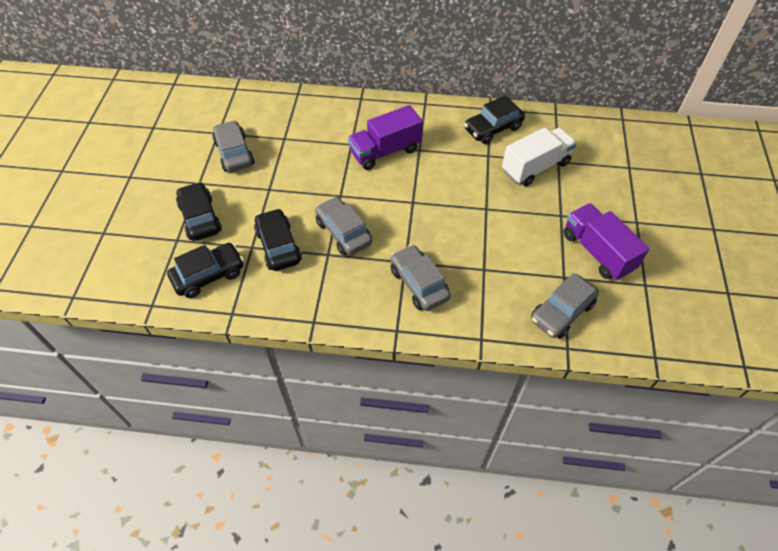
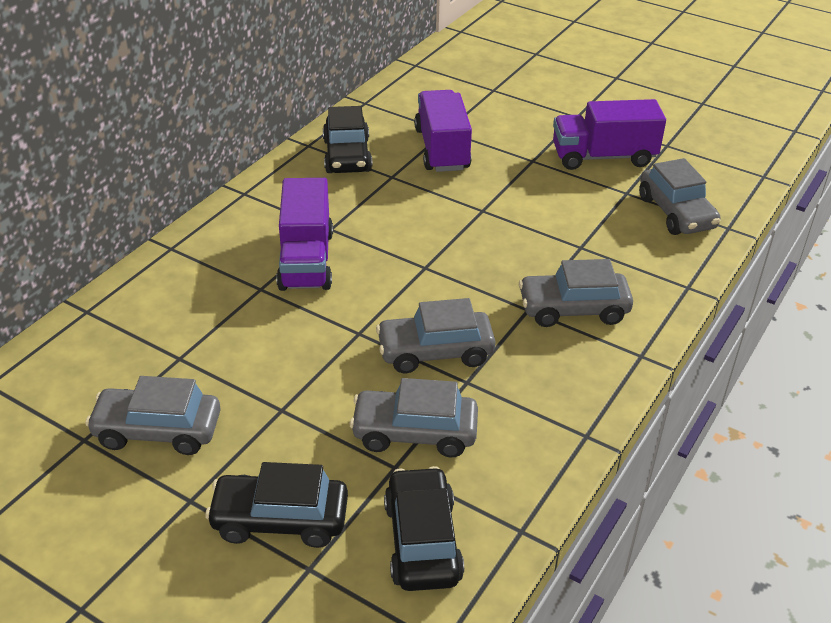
camera: 65 degrees left, 15 degrees down
black car [254,208,302,271] -> grey car [350,378,478,457]
white truck [502,127,577,186] -> purple truck [414,90,472,172]

